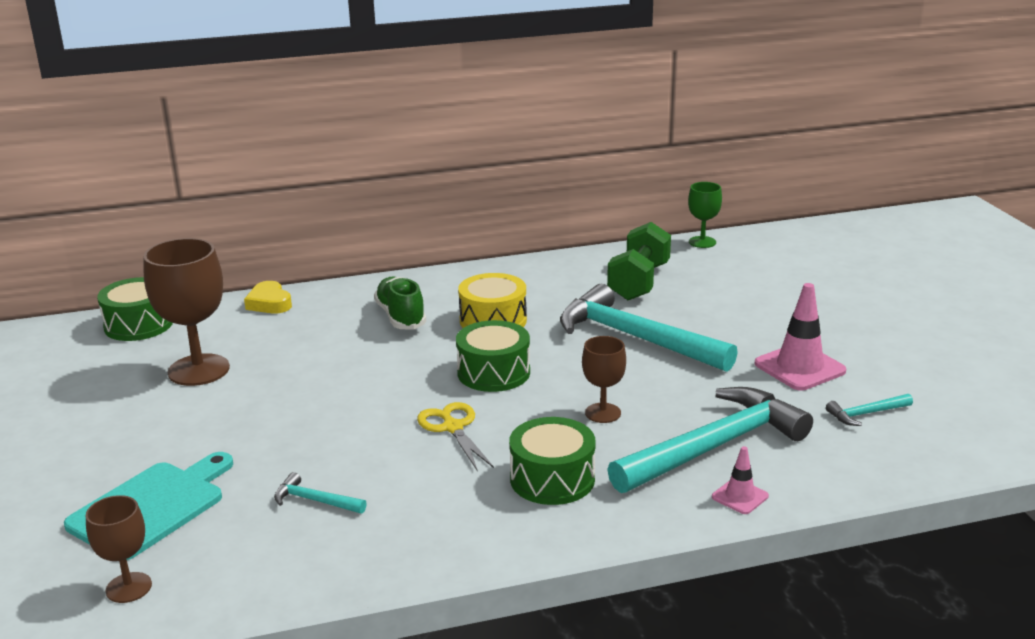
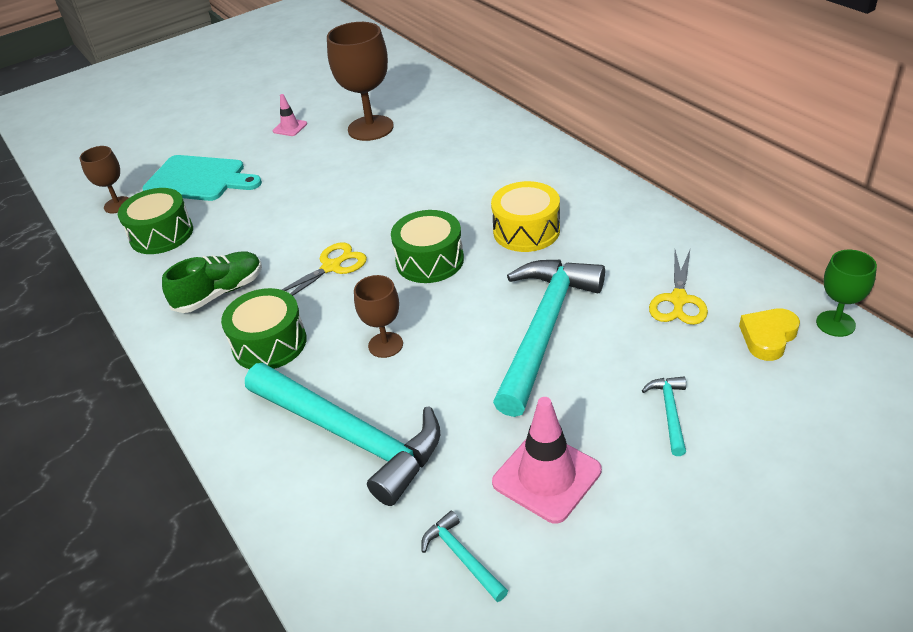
camera: 75 degrees right, 15 degrees up
green drum [97,277,173,341] -> green drum moved to [118,188,193,254]
yellow heart [244,281,292,314] -> yellow heart moved to [739,309,800,361]
turquoise hammer [274,472,367,514] -> turquoise hammer moved to [642,376,686,456]
green shoe [374,277,426,330] -> green shoe moved to [162,251,262,313]
green dumbbell [607,222,671,300] -> yellow scissors [649,250,708,325]
pink traffic cone [712,446,769,514] -> pink traffic cone moved to [273,94,307,136]

